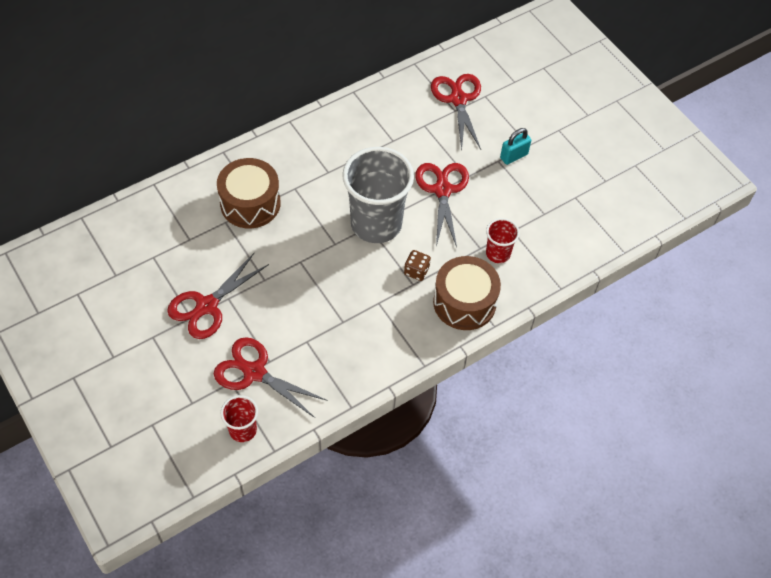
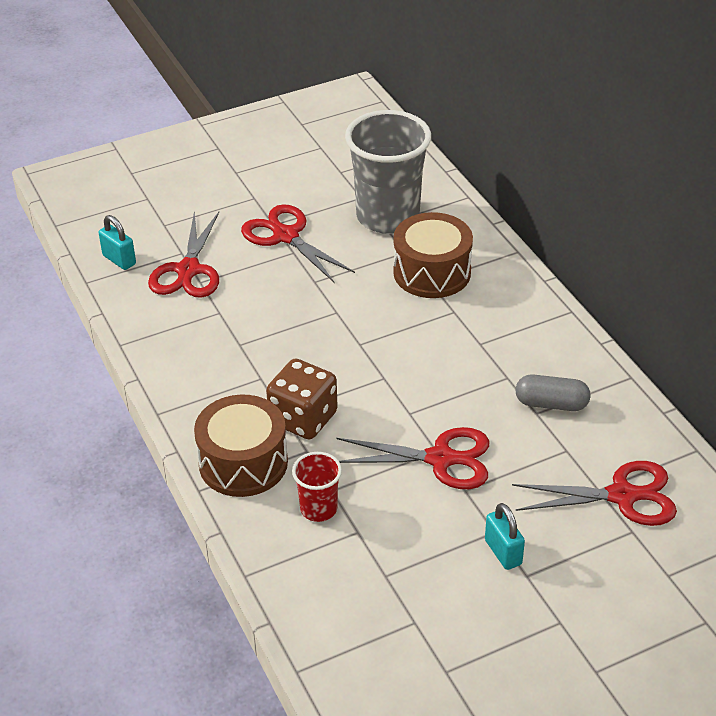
camera: 100 degrees right, 15 degrees down
red scissors [214,337,328,418] -> red scissors turned 150 degrees clockwise [148,212,219,298]
red cup [221,395,258,442] -> turquoise padlock [99,215,136,270]
grey cup [342,147,414,243] -> grey cup moved to [345,110,431,234]
brown dice [404,250,431,281] -> brown dice [266,359,338,439], size x1.85
none -> grey capsule [516,374,591,411]

